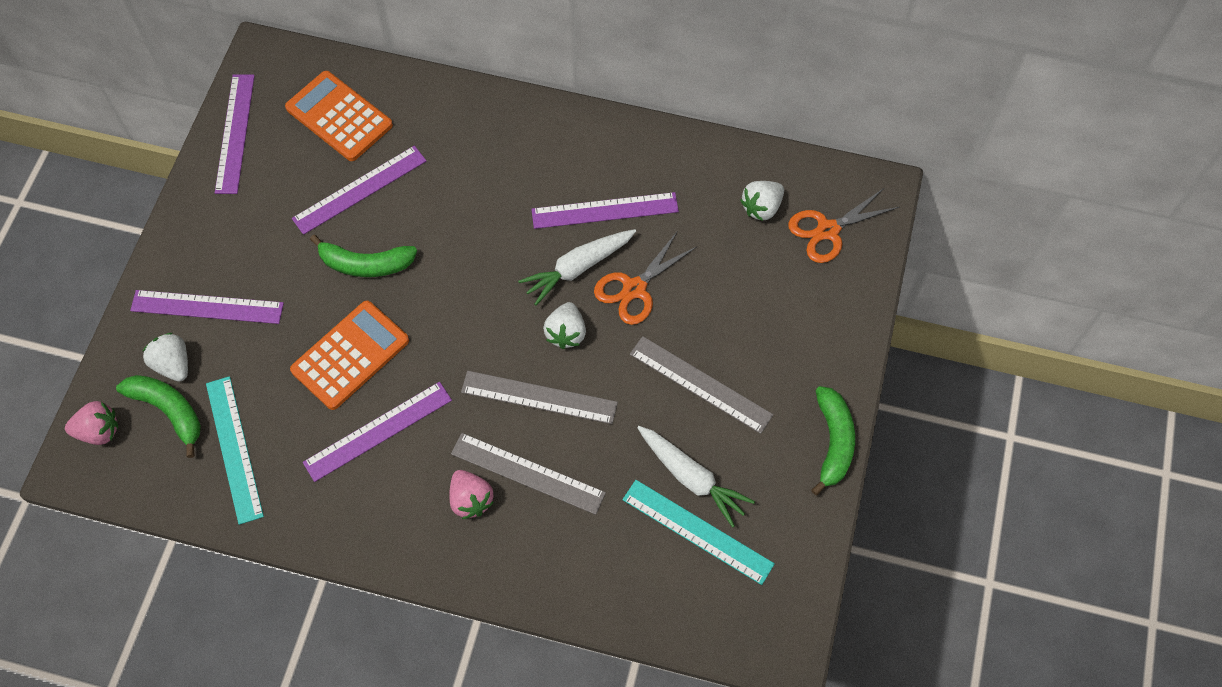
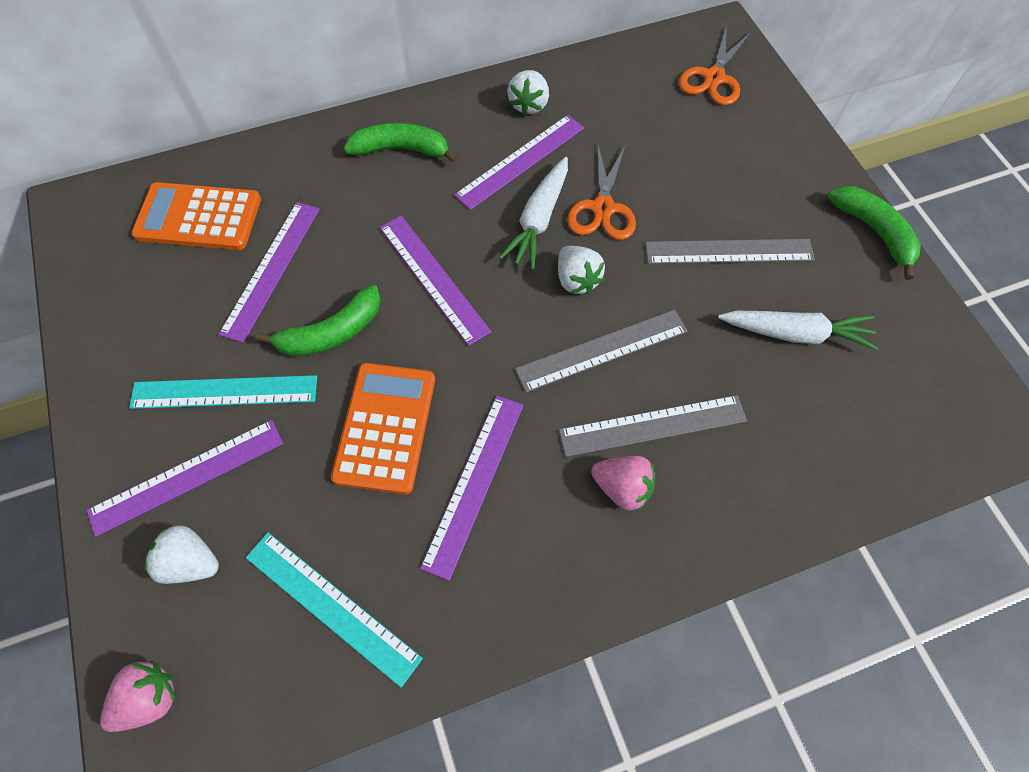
camera: 35 degrees left, 0 degrees up
green banana [116,375,201,458] -> green banana moved to [344,123,458,163]
purple ruler [215,75,255,194] -> purple ruler moved to [380,216,491,346]
turquoise ruler [622,480,775,585] -> turquoise ruler moved to [129,375,317,409]
white strawberry [740,181,784,221] -> white strawberry moved to [507,70,549,115]

